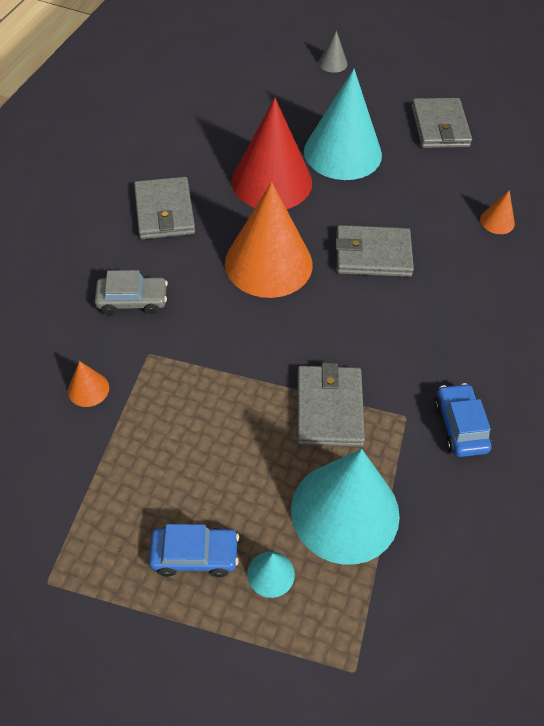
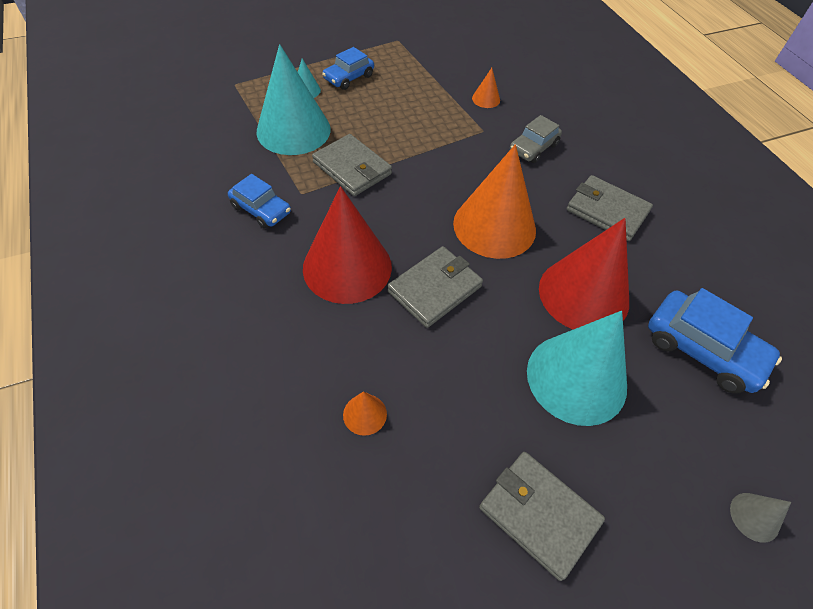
camera: 135 degrees right, 0 degrees up
none -> red cone [303,186,392,304]
none -> blue car [648,288,782,394]

